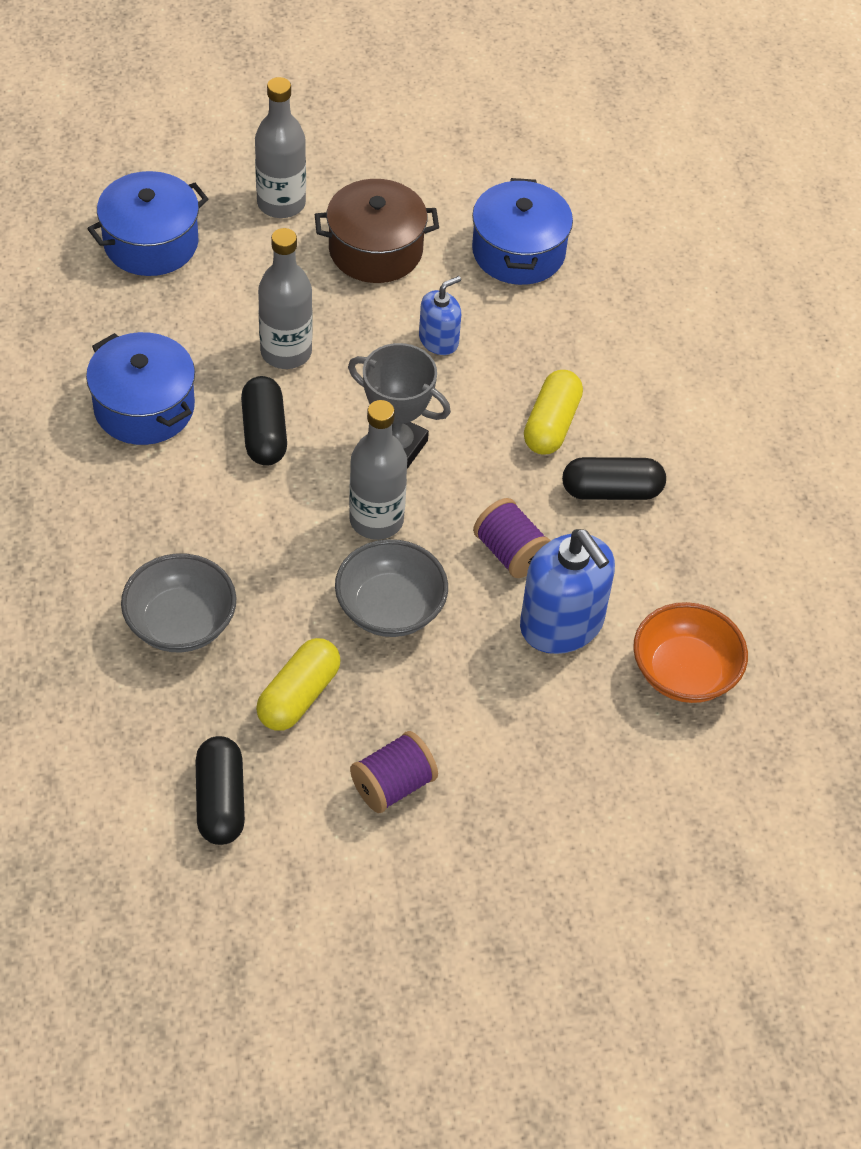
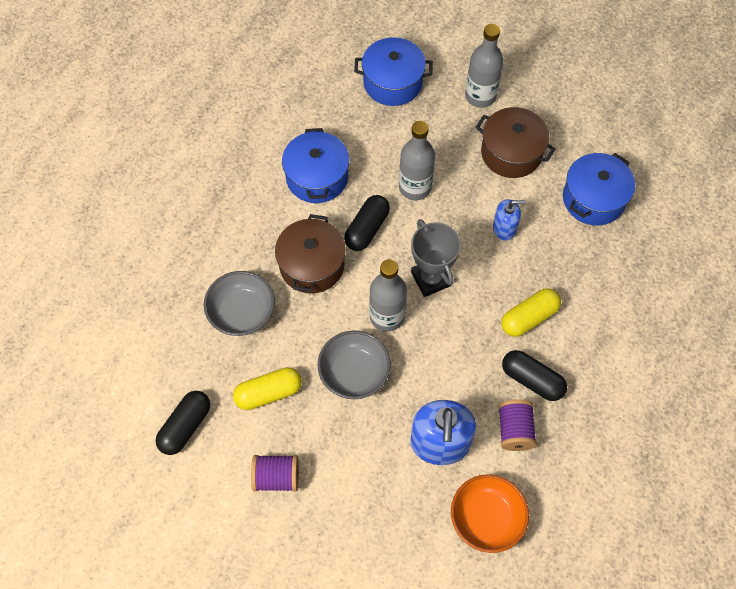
camera: 40 degrees right, 10 degrees up
purple spool [473,498,551,578] -> purple spool moved to [498,399,537,451]
none -> brown pot [275,214,346,294]

